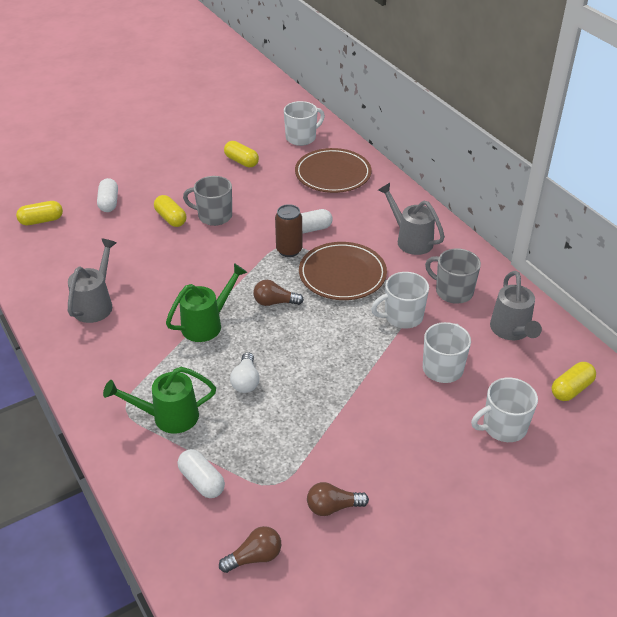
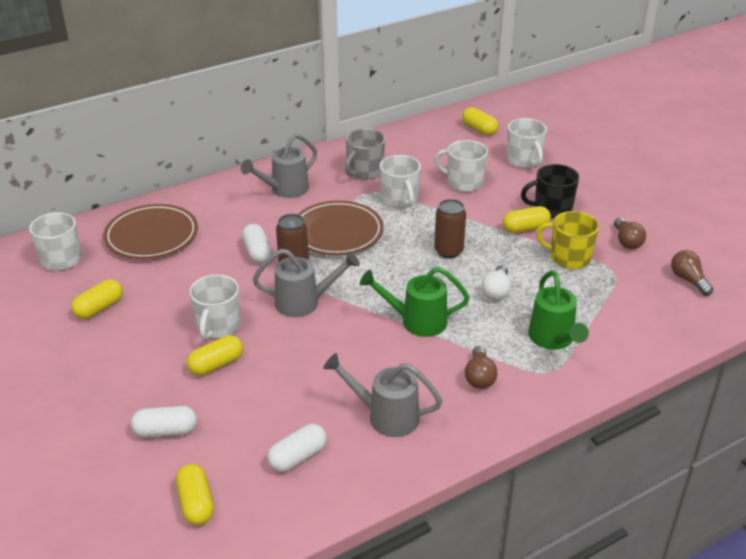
camera: 90 degrees left, 5 degrees down
green watering can [166,263,247,342] -> green watering can turned 45 degrees counterclockwise [360,267,470,337]
white capsule [178,449,225,498] -> white capsule moved to [267,424,327,472]
grey mug [183,176,232,226] -> white mug [189,274,240,340]
white light bulb [230,352,259,393] -> white light bulb turned 105 degrees clockwise [481,265,511,300]
brown light bulb [253,280,304,306] -> brown light bulb moved to [465,346,497,389]
grey watering can [490,271,542,340] -> grey watering can moved to [253,249,360,317]
none -> brown can [434,199,466,259]
none -> yellow capsule [503,206,551,233]
none -> black mug [521,164,579,218]
none -> yellow mug [536,211,599,269]

